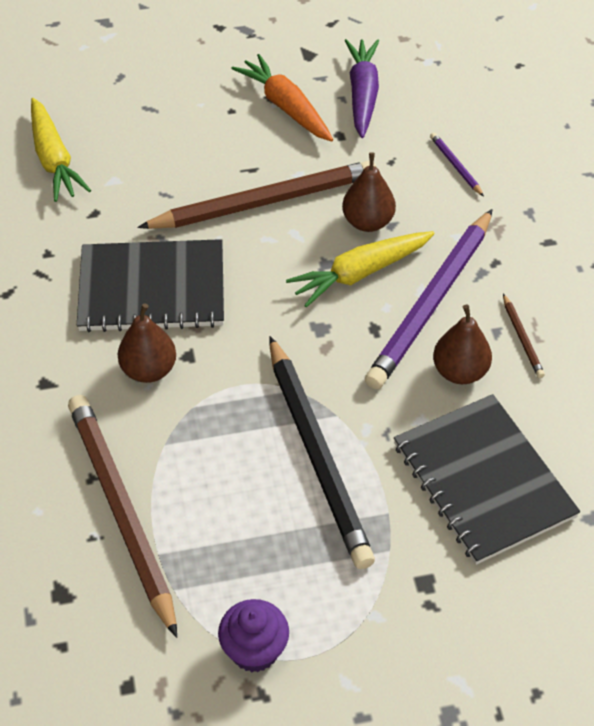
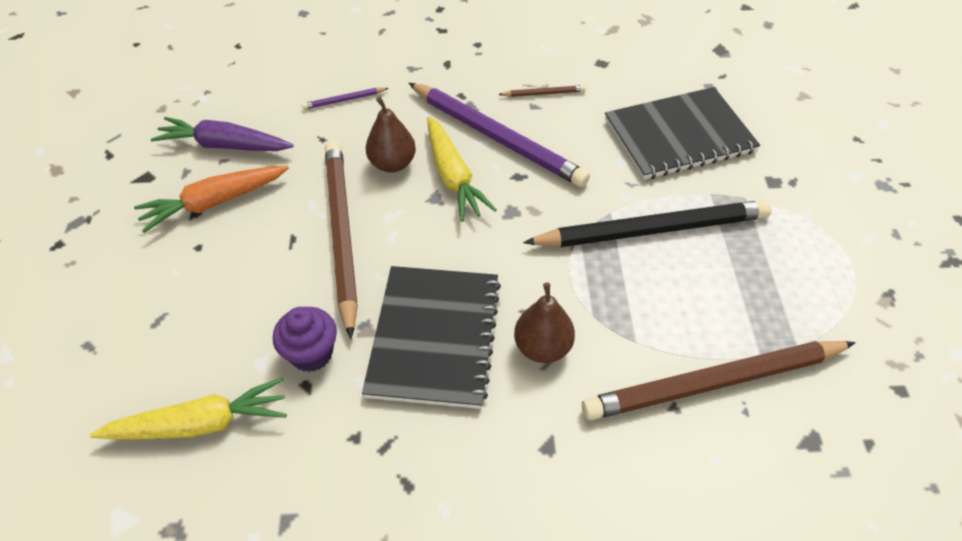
camera: 80 degrees left, 0 degrees up
purple cupcake [218,599,289,672] -> purple cupcake moved to [273,307,337,372]
brown pear [433,305,492,384] -> none

